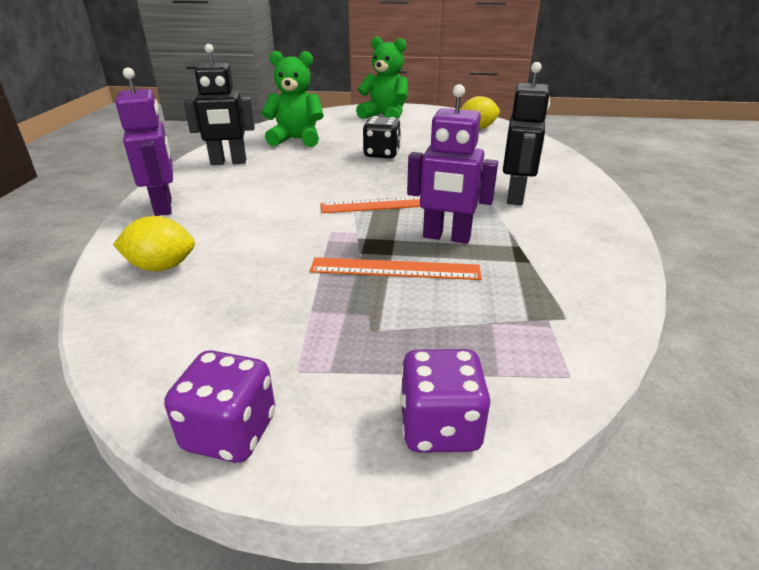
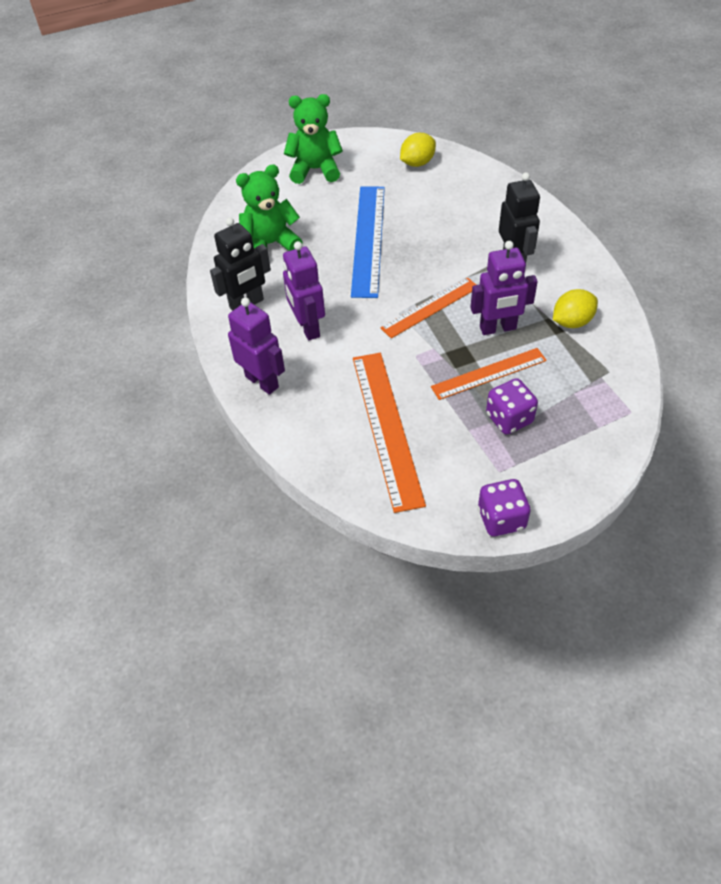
camera: 25 degrees left, 20 degrees up
yellow lemon [113,216,195,272] -> yellow lemon moved to [553,289,598,328]
black dice [363,116,401,158] -> blue ruler [351,187,385,298]
purple dice [400,349,491,453] -> purple dice moved to [486,378,538,435]
none -> purple robot [283,241,325,341]
none -> orange ruler [353,353,426,513]

